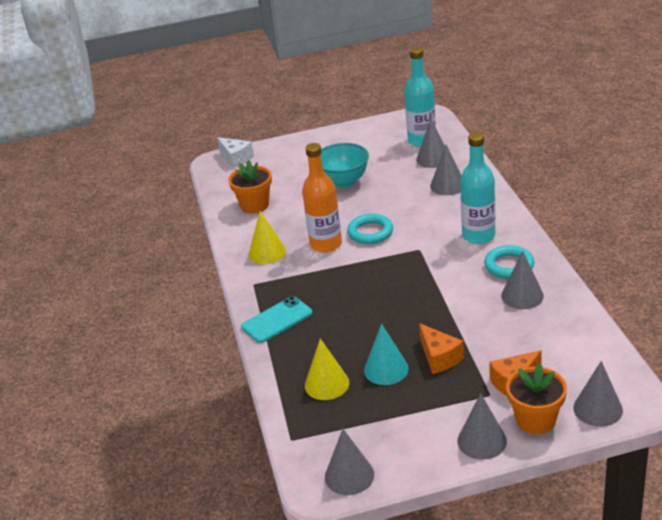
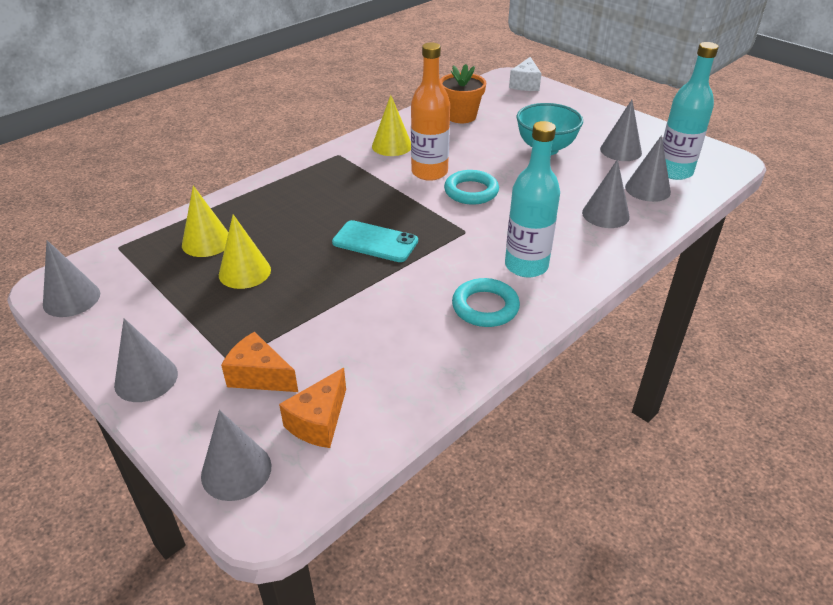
camera: 55 degrees right, 5 degrees up
turquoise phone [241,296,313,343] -> turquoise phone moved to [332,220,418,262]
turquoise cone [364,324,409,385] -> yellow cone [219,214,271,289]
orange cheese [419,323,464,374] -> orange cheese moved to [279,368,346,448]
grey cone [501,251,544,309] -> grey cone moved to [600,100,642,161]
orange flower pot [506,363,567,434] -> none

